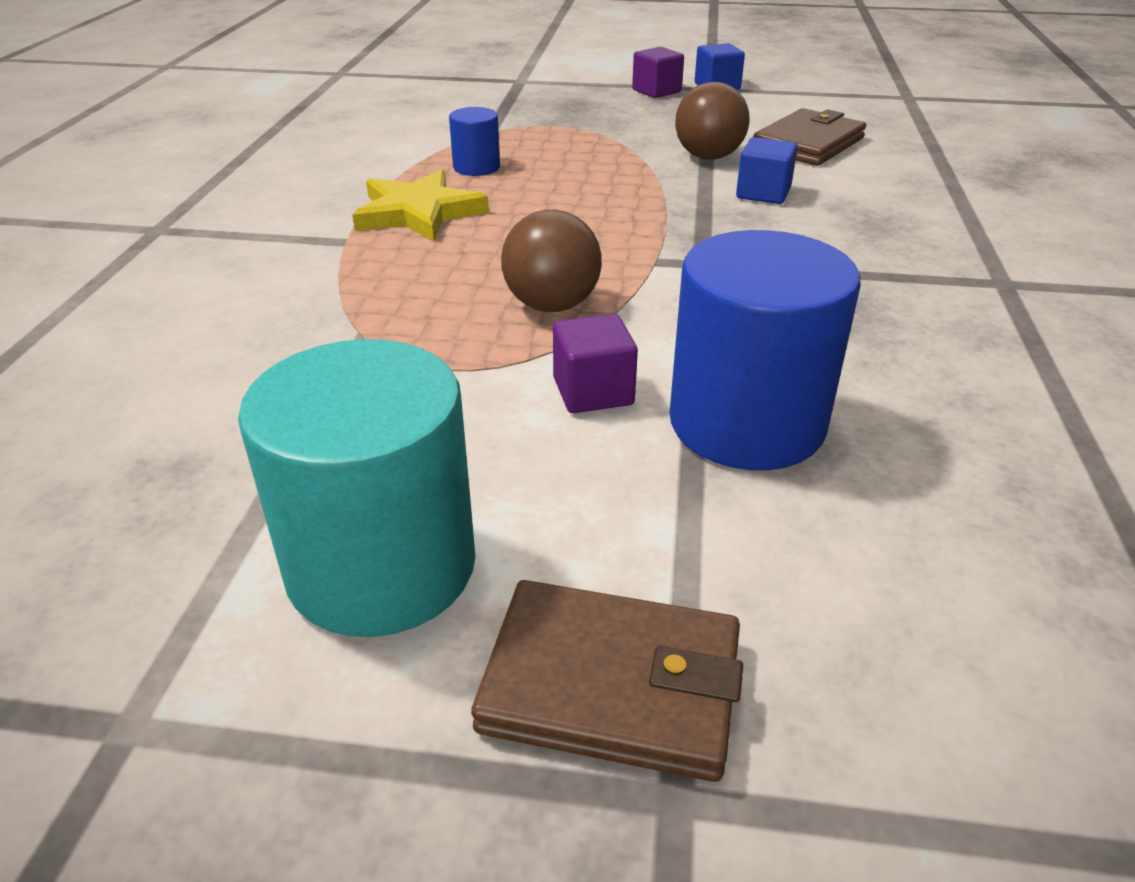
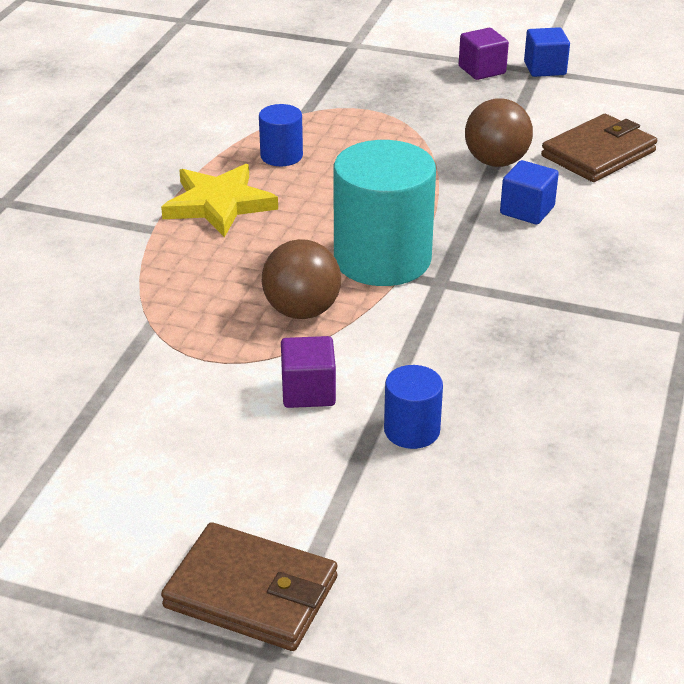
camera: 10 degrees right, 0 degrees up
turquoise cylinder [238,339,476,637] -> turquoise cylinder moved to [333,140,436,286]
blue cylinder [670,230,861,470] -> blue cylinder [384,365,443,449], size x0.49

